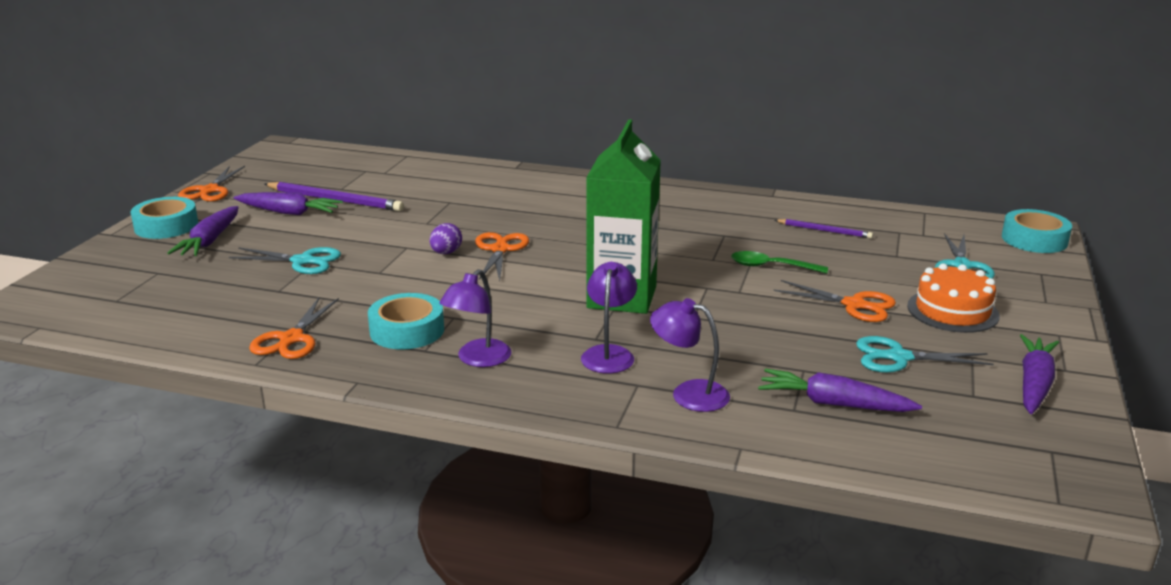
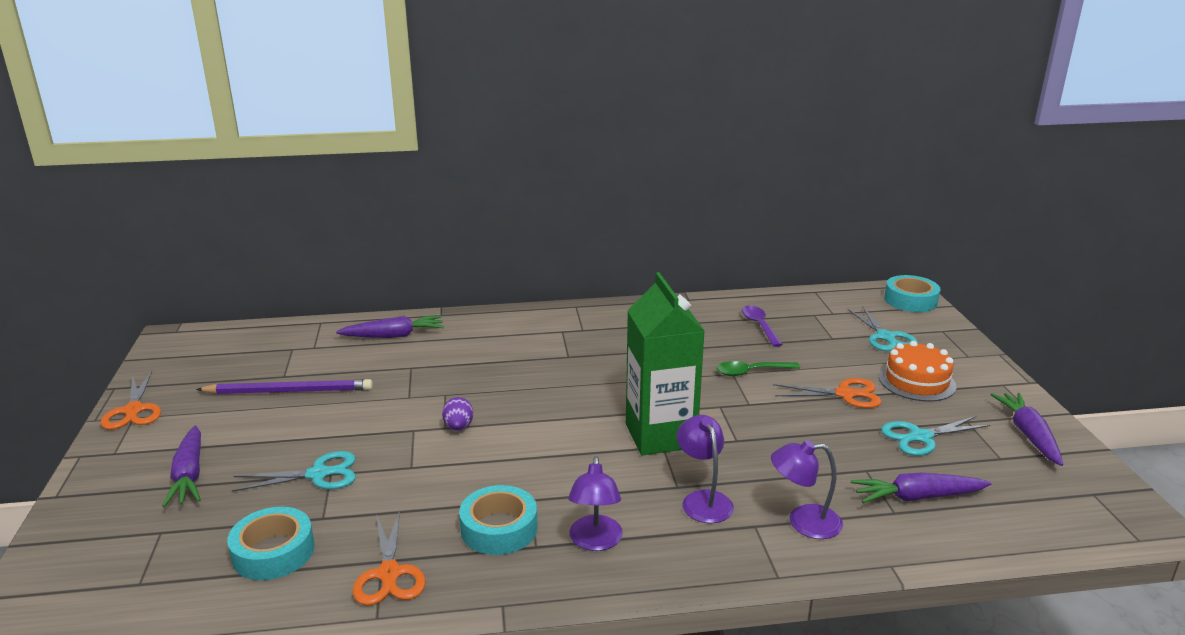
camera: 25 degrees left, 0 degrees up
turquoise tape [130,197,198,239] -> turquoise tape moved to [227,507,315,580]
purple carrot [234,192,343,215] -> purple carrot moved to [336,315,444,338]
orange scissors [475,232,529,281] -> none
purple pencil [775,219,873,238] -> purple spoon [742,305,783,347]

